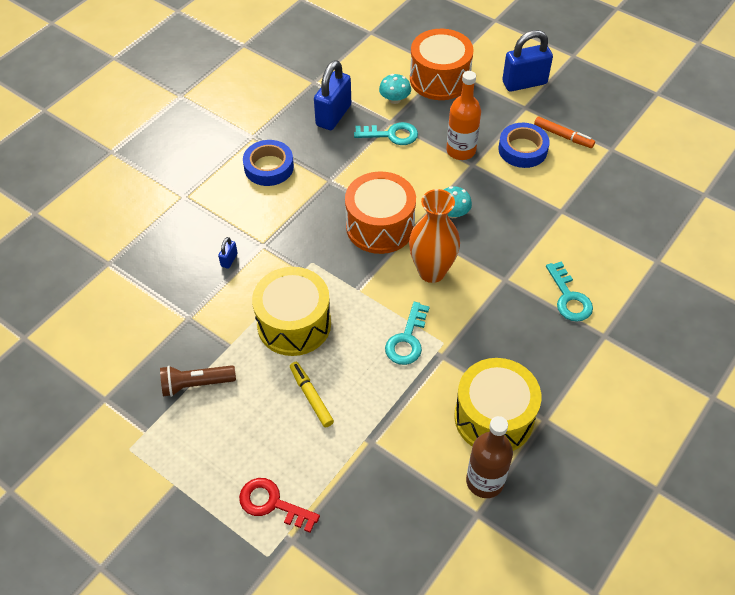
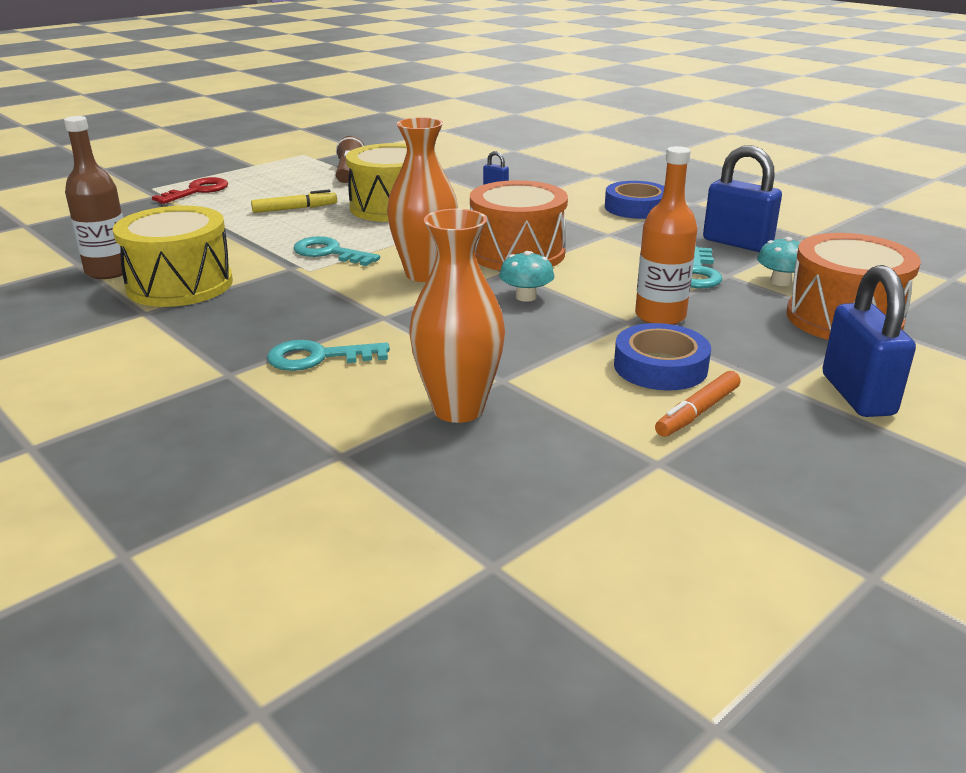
camera: 100 degrees right, 25 degrees down
none -> orange vase [409,209,505,423]

